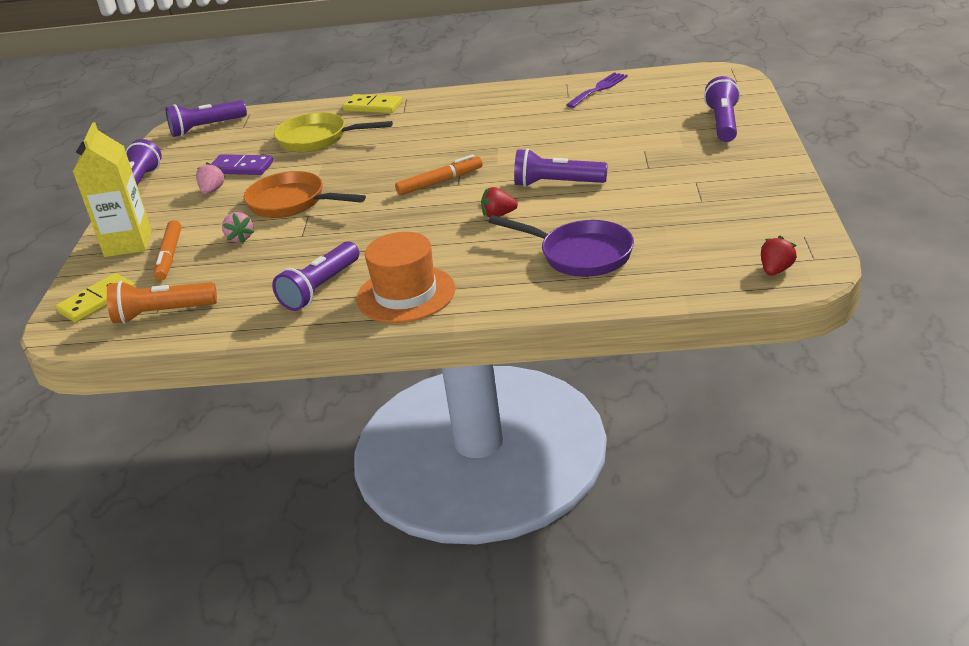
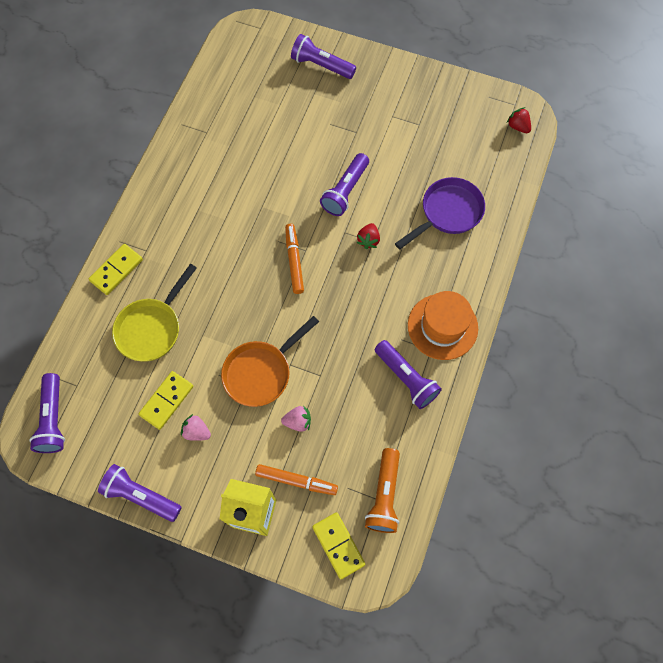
camera: 75 degrees left, 35 degrees up
purple domino [211,154,273,175] -> yellow domino [138,371,194,430]
purple fork [566,72,628,108] -> none

